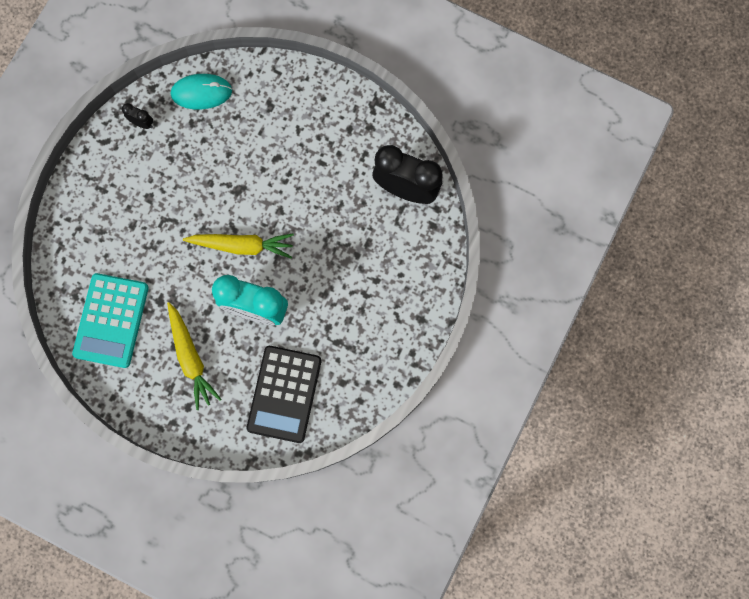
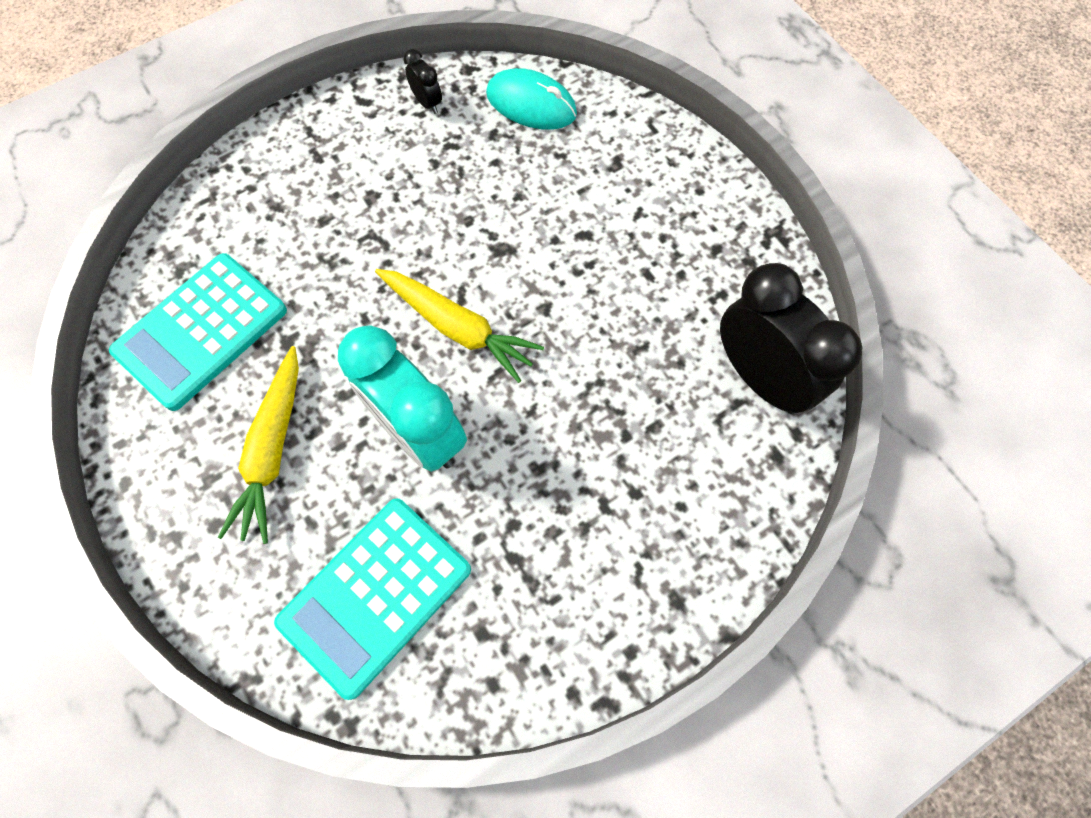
camera: 30 degrees right, 10 degrees down
black calculator [246,346,322,443] -> turquoise calculator [274,498,471,700]

